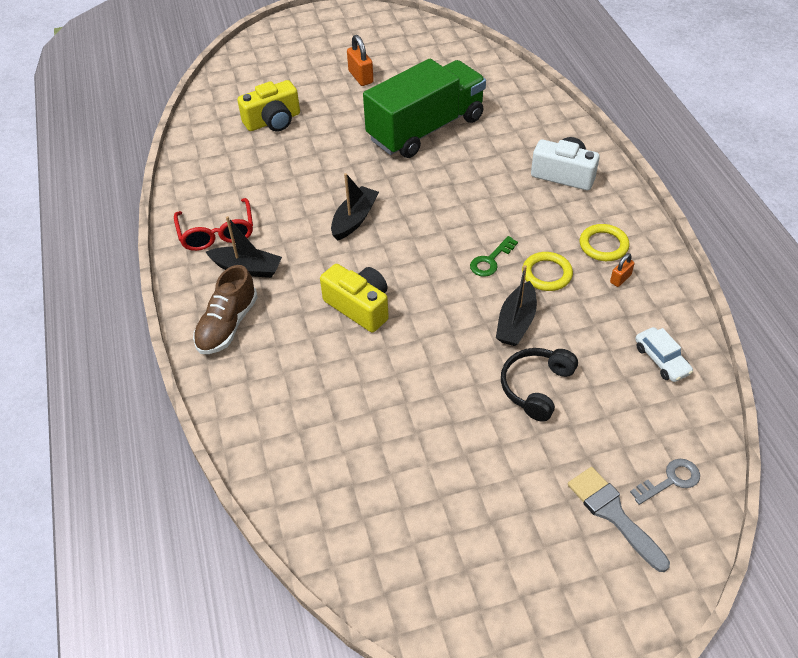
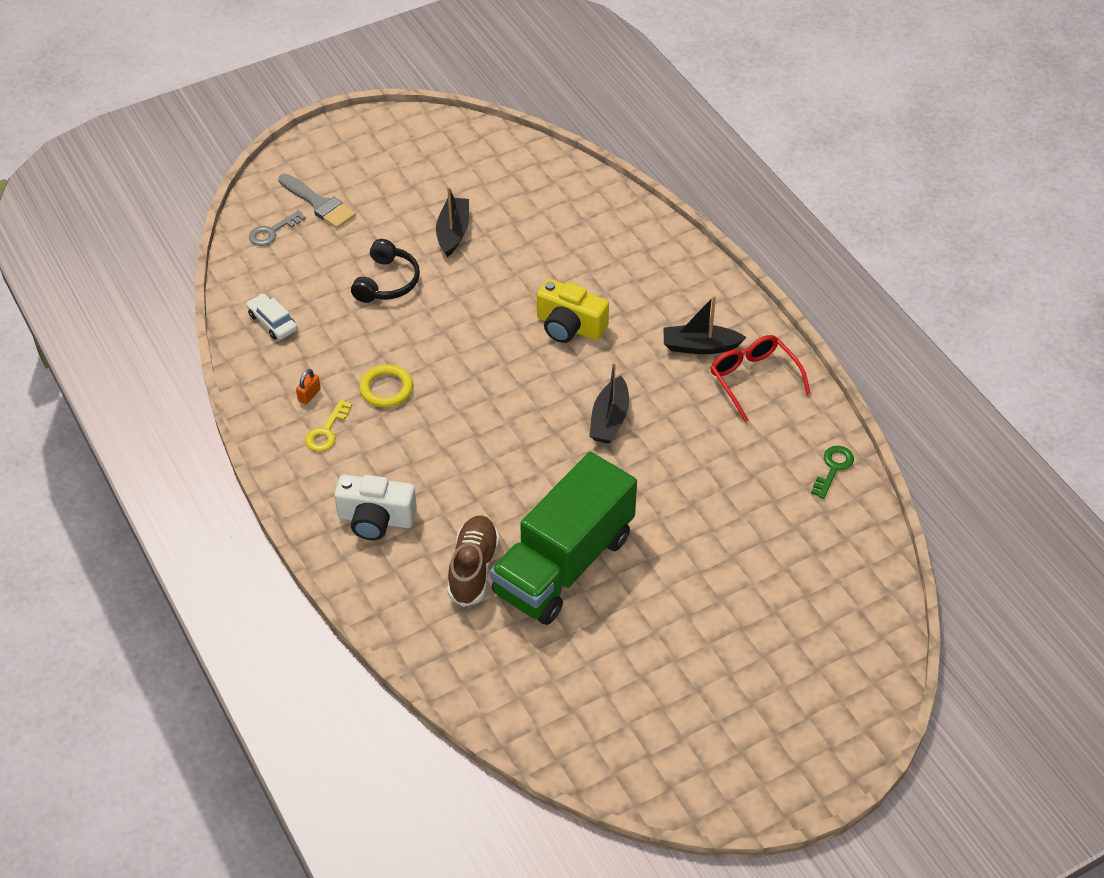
camera: 165 degrees right, 0 degrees up
brown shoe [193,265,258,354] -> brown shoe moved to [447,515,499,607]
yellow camera [237,80,300,131] -> none
orange padlock [347,35,374,86] -> none
green key [470,236,518,277] -> green key moved to [811,446,854,499]
black boat [496,265,537,346] -> black boat moved to [436,187,469,257]
yellow ring [580,224,629,261] -> yellow key [305,399,352,451]

